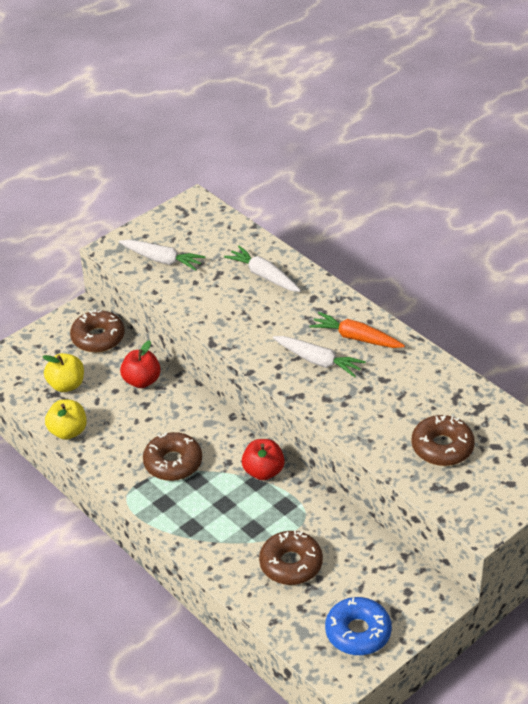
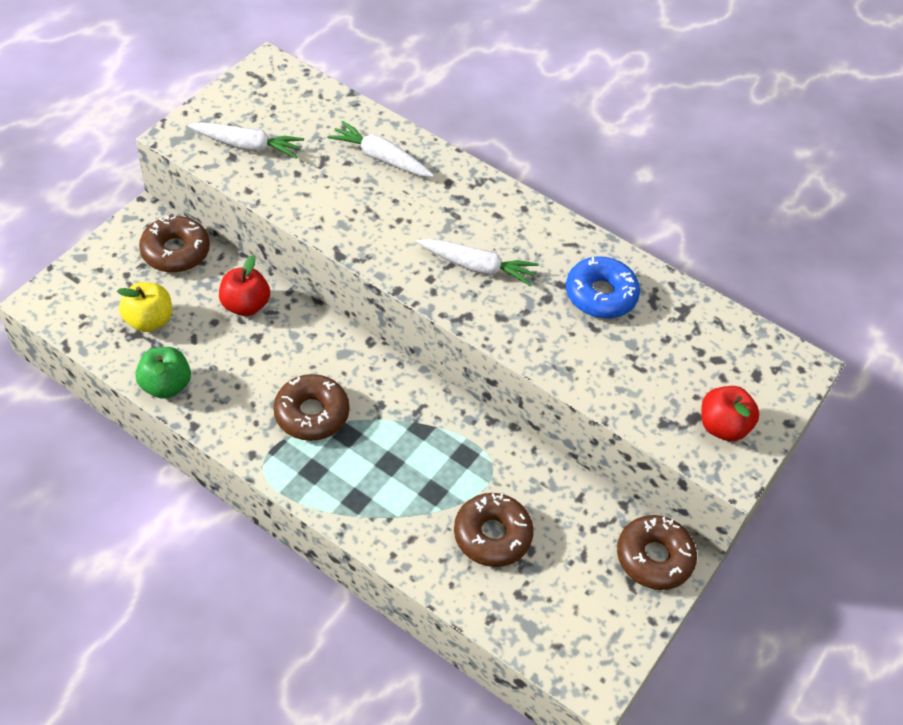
camera: 20 degrees left, 10 degrees up
yellow apple [45,400,87,440] -> green apple [135,347,191,399]
red apple [242,439,285,480] -> red apple moved to [701,386,759,441]
orange carrot [309,312,405,348] -> none
blue donut [325,597,392,655] -> blue donut moved to [566,256,640,319]
brown donut [411,415,475,466] -> brown donut moved to [617,515,697,590]

